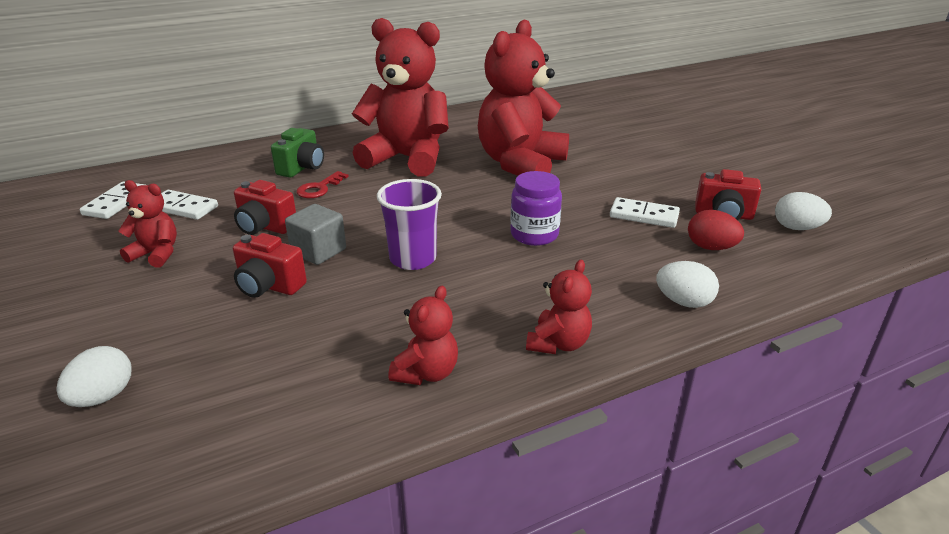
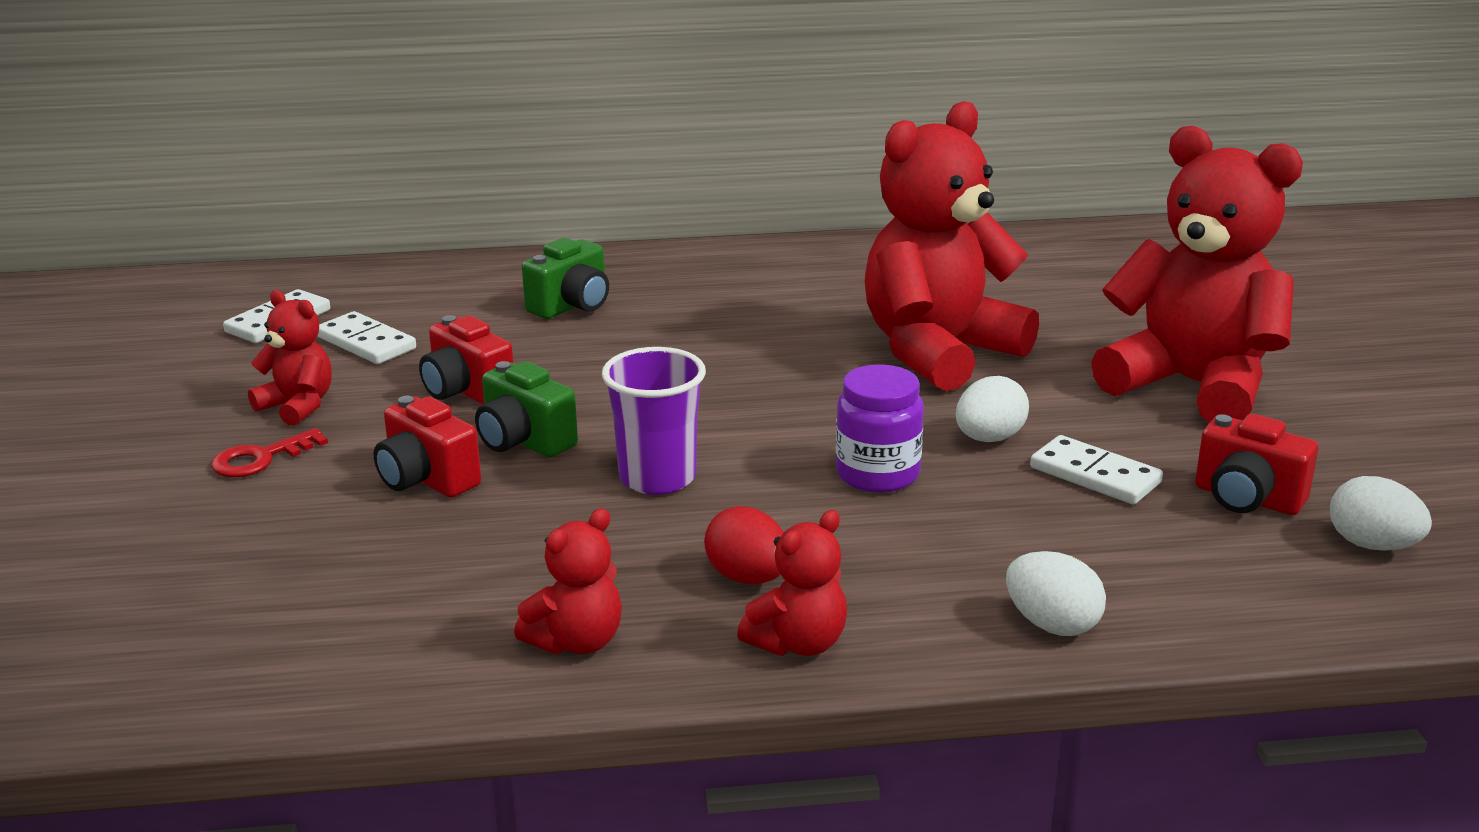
camera: 20 degrees right, 5 degrees down
white egg [56,346,132,407] -> white egg moved to [956,376,1029,442]
grey cube [285,204,346,265] -> green camera [475,361,578,458]
red key [297,171,349,198] -> red key moved to [211,428,328,477]
red teddy bear [352,18,449,177] -> red teddy bear moved to [1091,126,1303,423]
red egg [688,210,744,250] -> red egg moved to [704,506,784,584]

